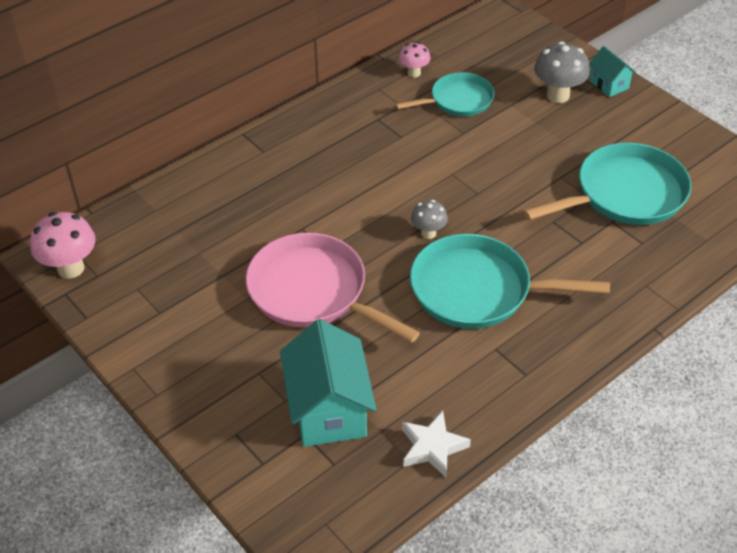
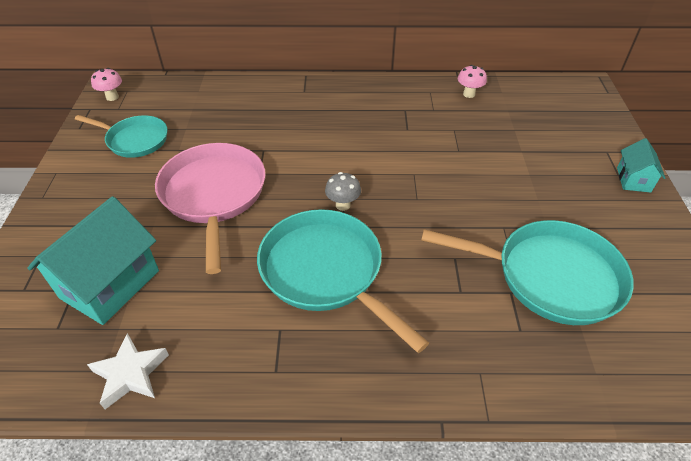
camera: 40 degrees right, 0 degrees up
pink mushroom [30,212,95,279] -> pink mushroom [91,68,122,101], size x0.60
turquoise pan [395,72,494,116] -> turquoise pan moved to [75,115,168,158]
grey mushroom [534,41,590,103] -> none

